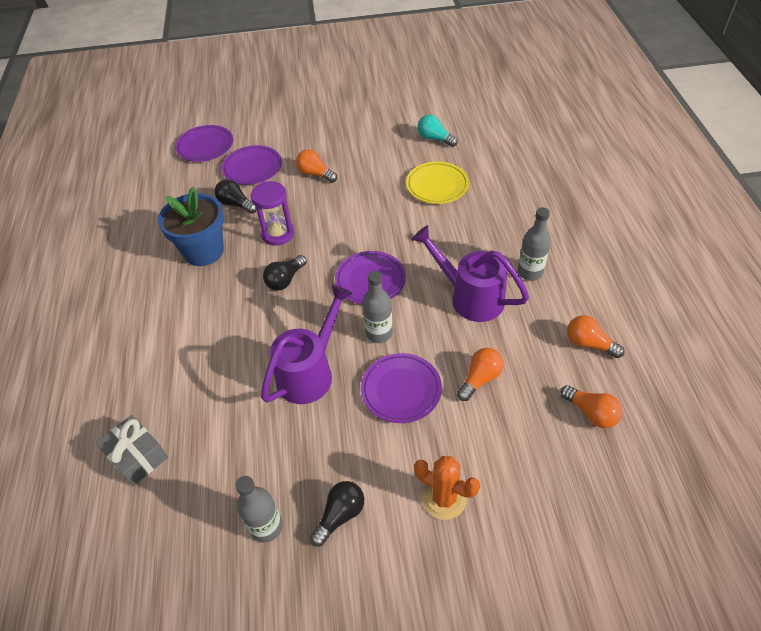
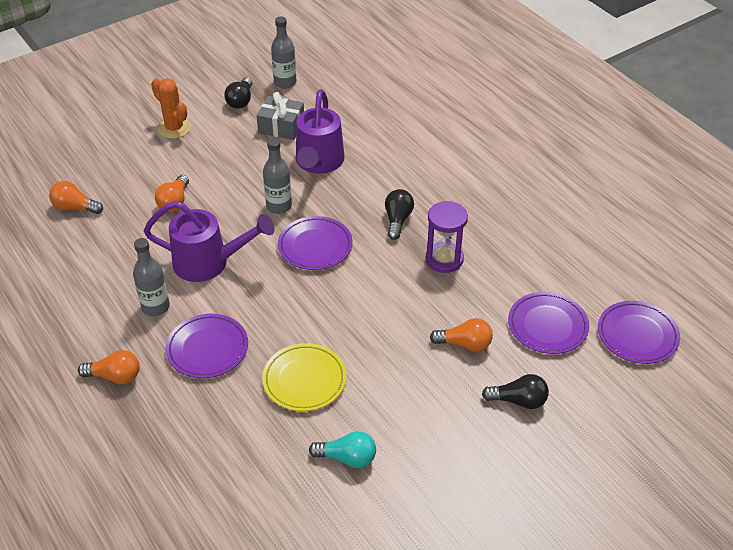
camera: 150 degrees right, 5 degrees down
grey gift [96,415,168,486] -> grey gift moved to [257,92,304,140]
blue flower pot [158,187,224,266] -> none
black light bulb [215,179,257,214] -> black light bulb moved to [482,374,549,409]
purple plate [361,353,442,423] -> purple plate moved to [166,314,248,378]
orange cactus [414,456,480,520] -> orange cactus turned 45 degrees clockwise [151,78,191,139]
orange light bulb [567,315,625,358] -> orange light bulb moved to [78,350,140,384]

